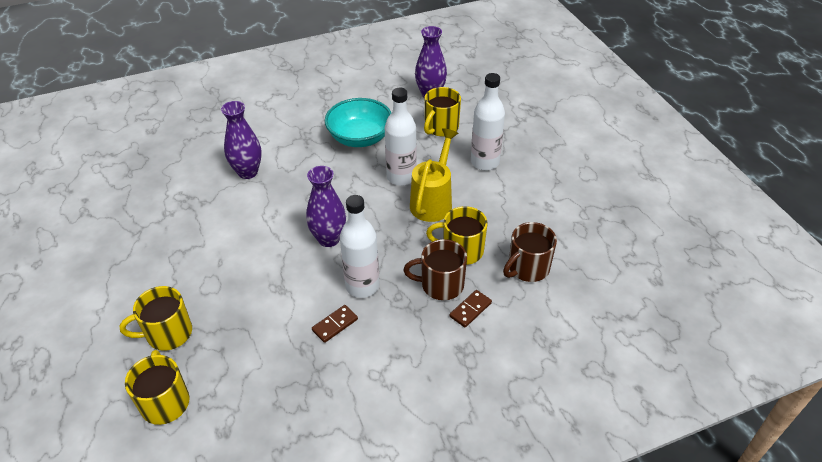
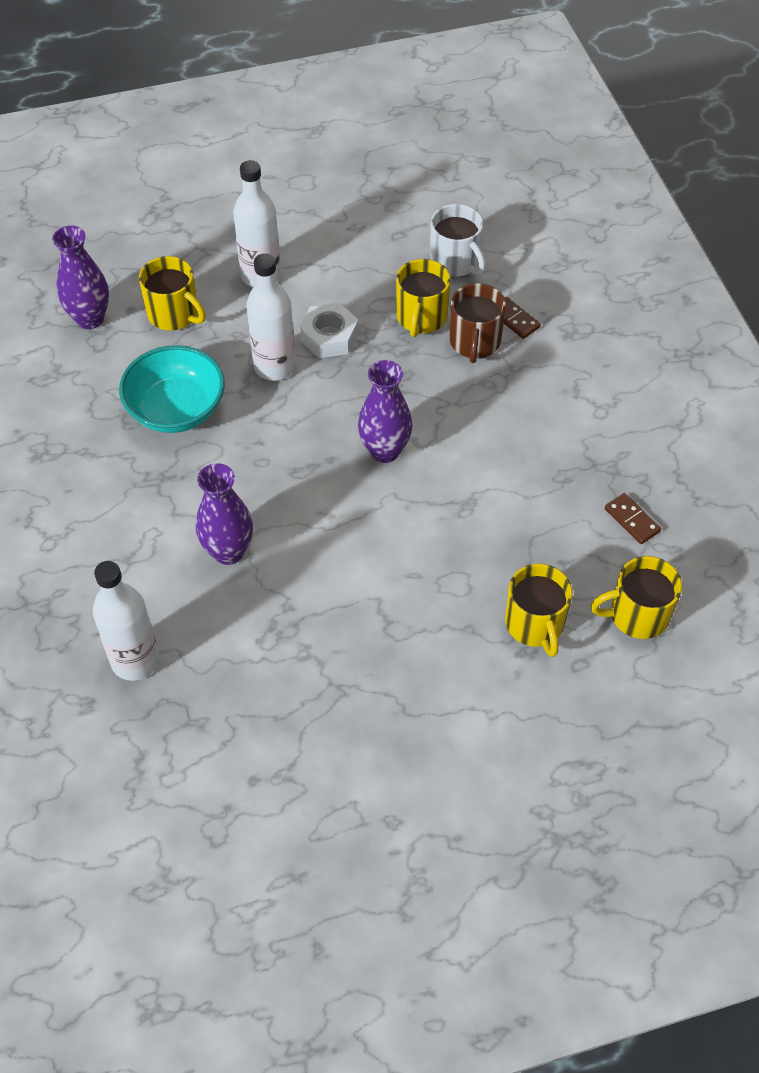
camera: 85 degrees left, 10 degrees up
brown domino [312,305,358,343] -> brown domino moved to [605,493,661,544]
white bottle [340,195,380,298] -> white bottle moved to [93,561,159,681]
yellow watering can [410,128,458,222] -> white nut [299,303,359,358]
brown mug [503,222,557,282] -> white mug [430,204,486,277]

